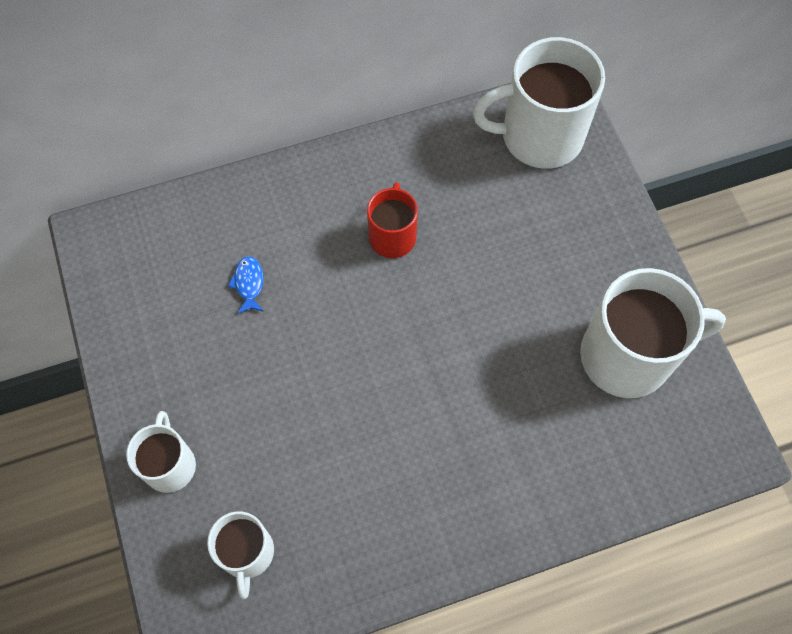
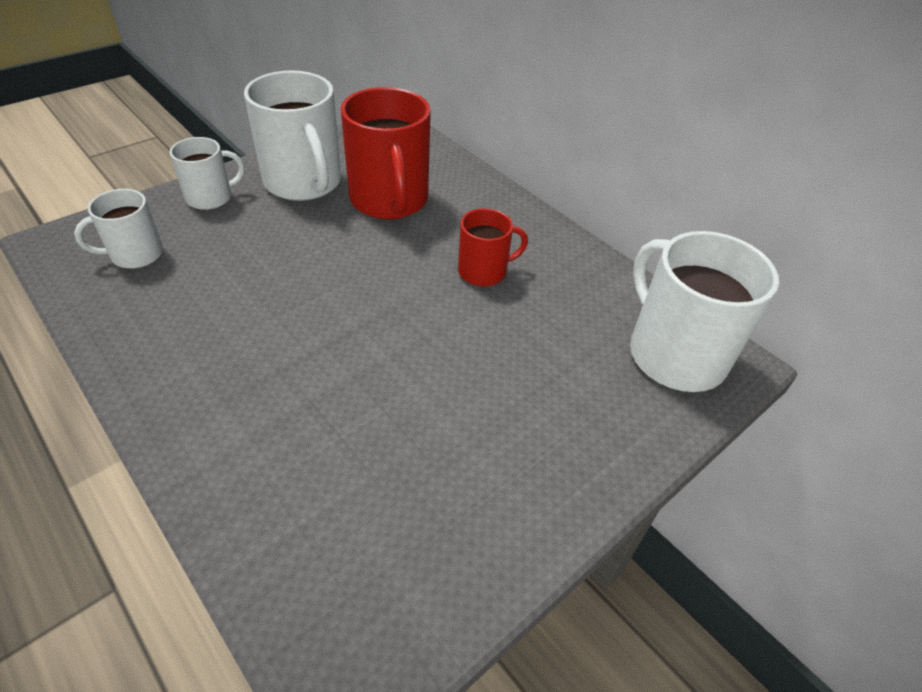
camera: 65 degrees right, 20 degrees down
blue fish [228,256,264,314] -> red mug [341,87,431,219]
white mug [580,268,726,398] -> white mug moved to [244,70,341,201]

